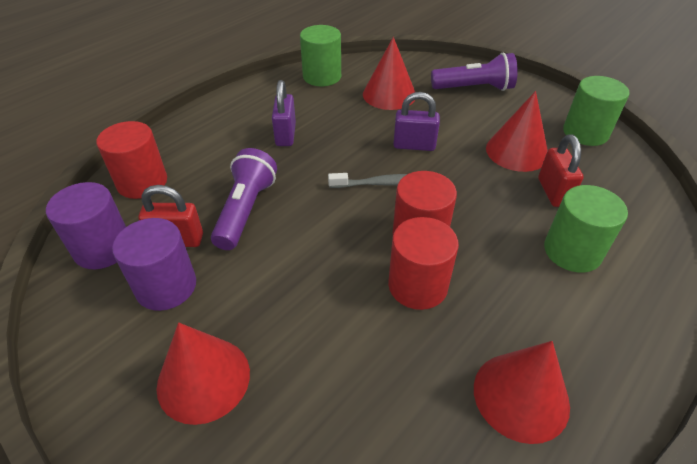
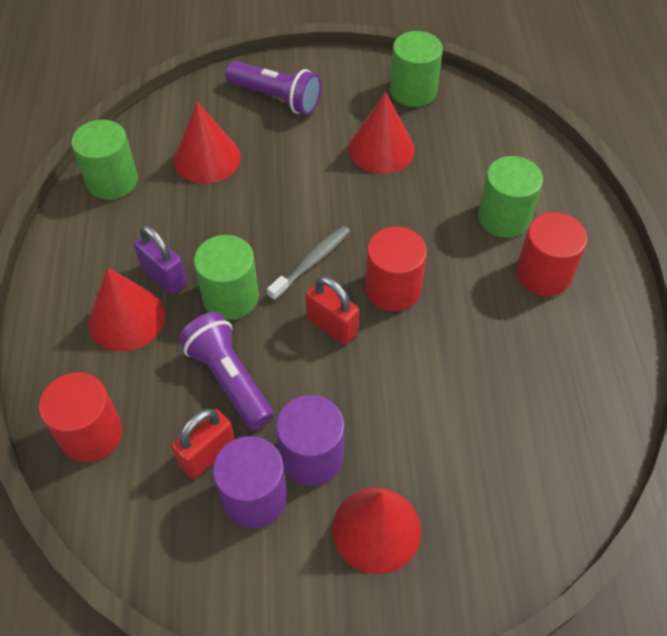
camera: 45 degrees left, 10 degrees up
purple cylinder [46,182,126,269] -> purple cylinder moved to [276,395,344,486]
red cylinder [388,217,459,310] -> red cylinder moved to [516,212,588,296]
purple padlock [393,92,440,151] -> none
purple flashlight [431,53,518,91] -> purple flashlight turned 75 degrees clockwise [226,61,322,115]
red cone [474,341,570,444] -> red cone moved to [88,267,165,351]
red padlock [538,134,584,207] -> red padlock moved to [306,276,359,345]
none -> green cylinder [194,235,259,320]

